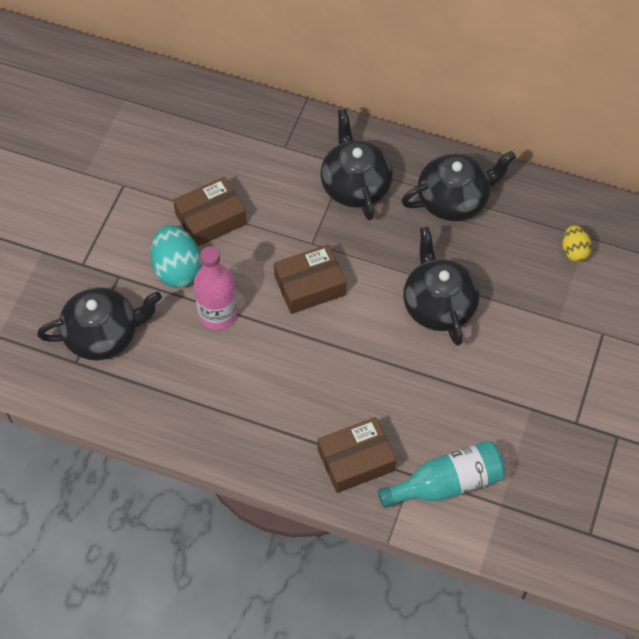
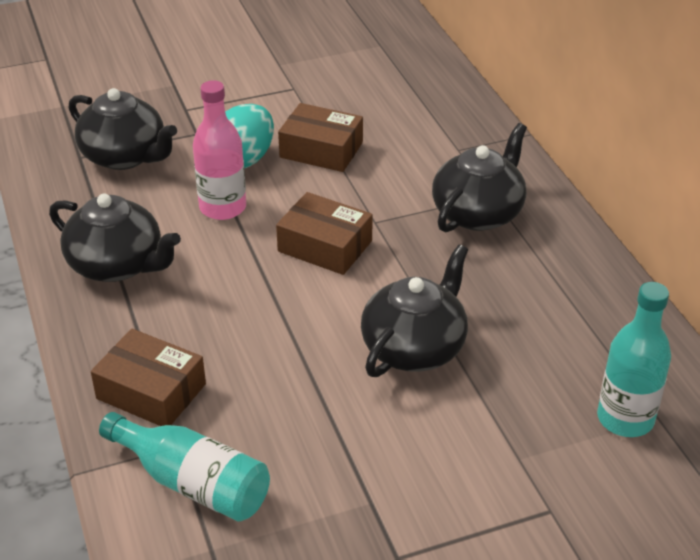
camera: 50 degrees right, 20 degrees down
black teapot [401,151,516,221] -> black teapot moved to [49,194,181,282]
yellow egg [562,225,592,262] -> turquoise bottle [597,282,671,437]

